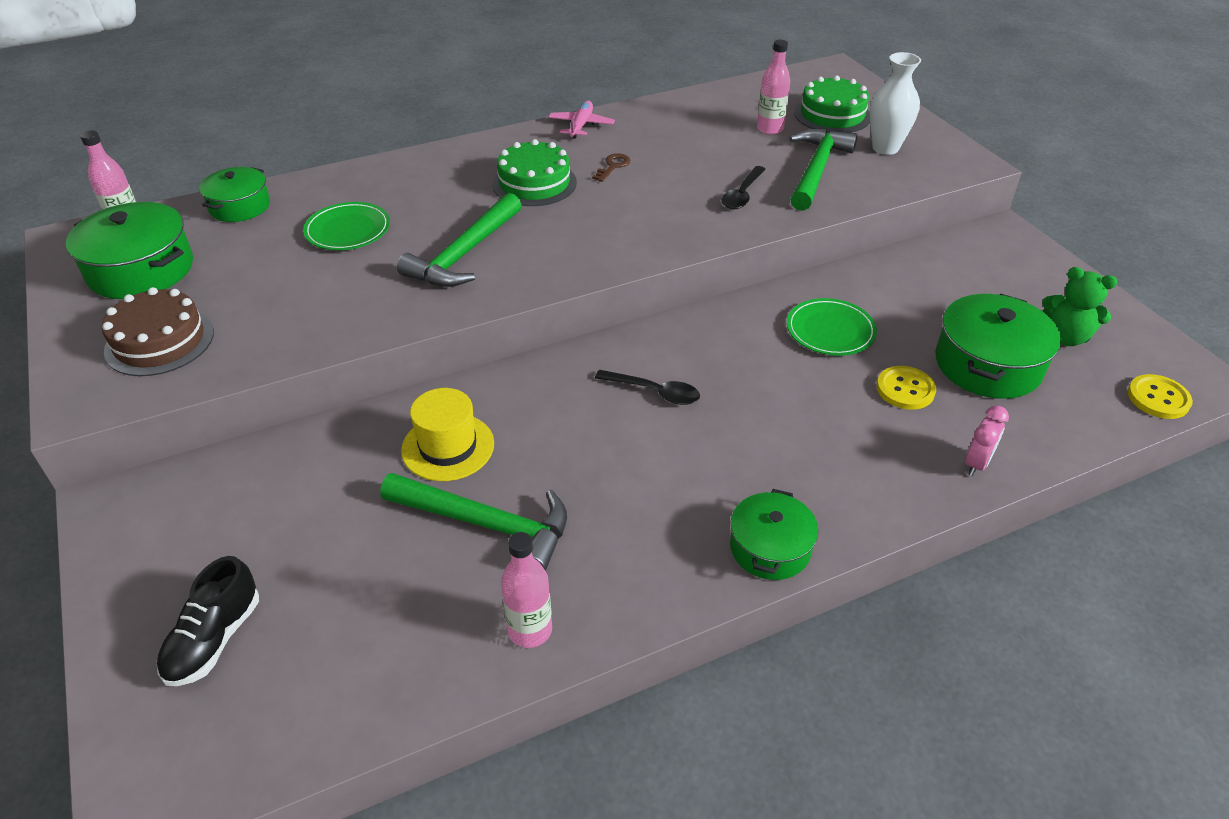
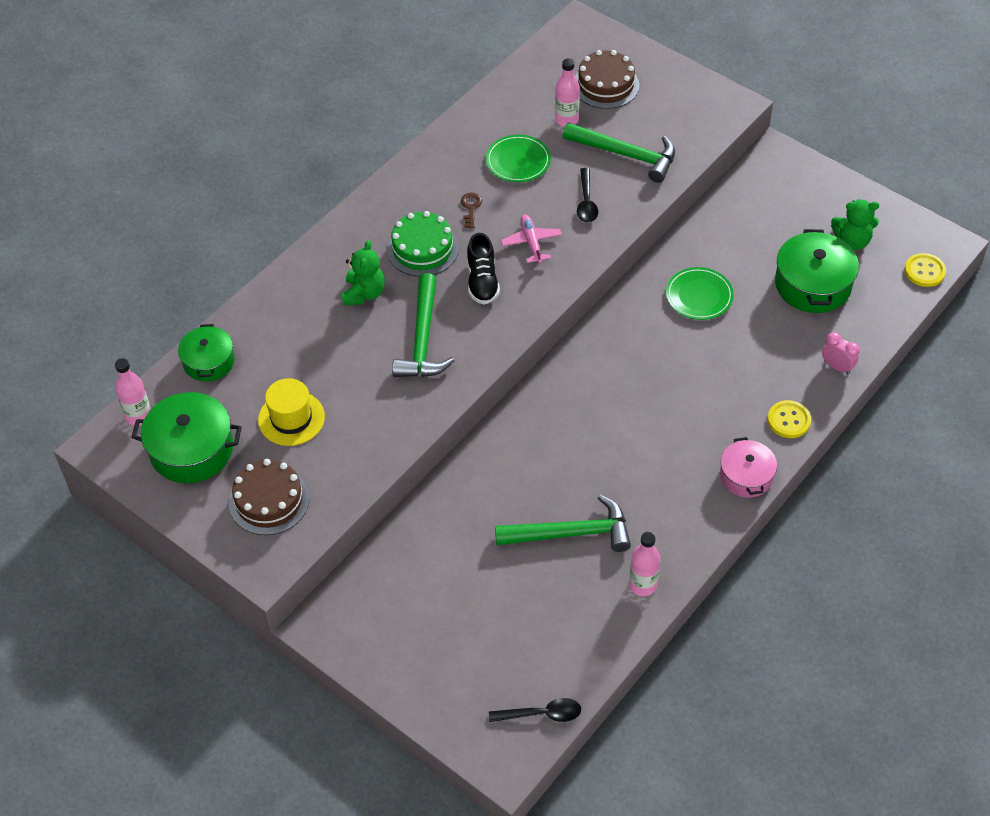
camera: 25 degrees left, 10 degrees up
black shoe [157,556,259,686] -> black shoe moved to [467,233,500,305]
green plate [303,202,390,250] -> green plate moved to [486,135,551,182]
yellow hat [401,388,494,481] -> yellow hat moved to [258,378,325,446]
pink plane [549,101,615,139] -> pink plane moved to [501,214,562,264]
black spoon [595,370,700,405] -> black spoon moved to [489,698,581,722]
green pot [730,489,818,580] -> pink pot [720,437,777,498]
green hammer [789,129,858,211] -> green hammer turned 120 degrees clockwise [563,123,675,183]
green cake [794,75,870,133] -> brown cake [575,50,639,109]
white vase [870,52,921,155] -> none
yellow button [877,366,936,410] -> yellow button moved to [768,400,811,438]
pink clock [965,405,1009,476] -> pink clock turned 60 degrees counterclockwise [822,332,860,374]
none -> green teddy bear [342,240,385,306]

